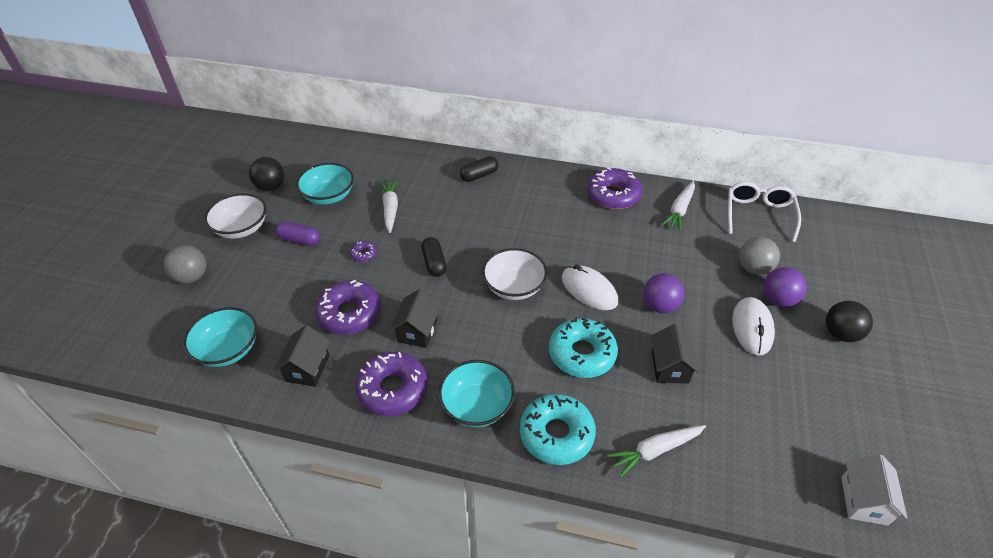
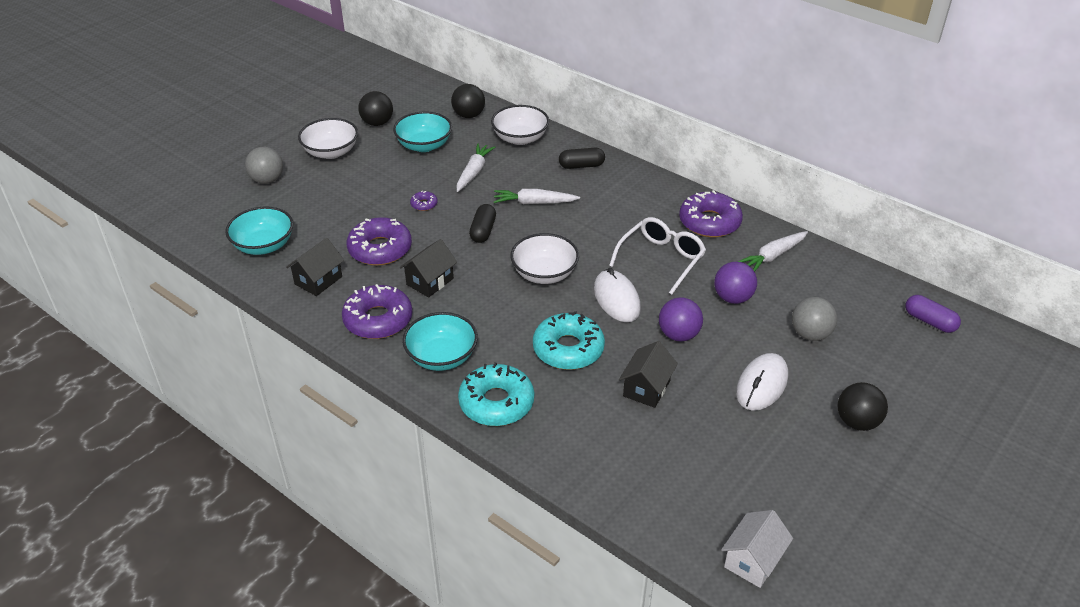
camera: 25 degrees right, 5 degrees down
purple capsule [275,221,320,246] -> purple capsule moved to [905,295,961,333]
white carrot [607,425,706,477] -> white carrot moved to [494,189,580,204]
white glasses [728,182,801,242] -> white glasses moved to [609,217,706,295]
purple ball [763,267,807,307] -> purple ball moved to [714,262,757,304]
none -> black ball [451,84,485,118]
none -> white bowl [491,105,549,145]

